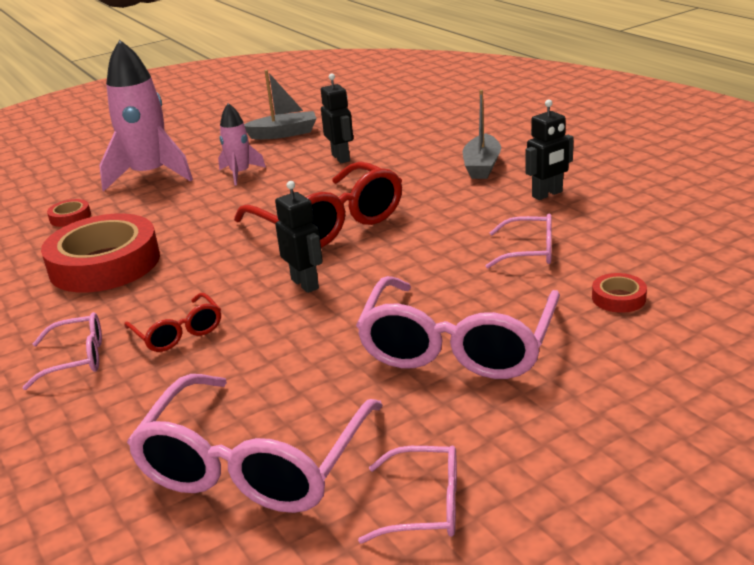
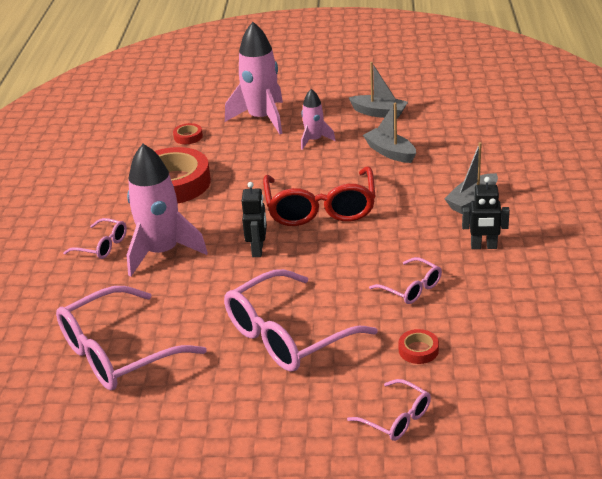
camera: 35 degrees right, 5 degrees up
red glasses [124,293,221,352] -> pink rocket [127,144,208,277]
black robot [321,74,353,163] -> grey boat [363,102,416,163]
pink glasses [358,446,457,544] -> pink glasses moved to [347,379,431,441]

